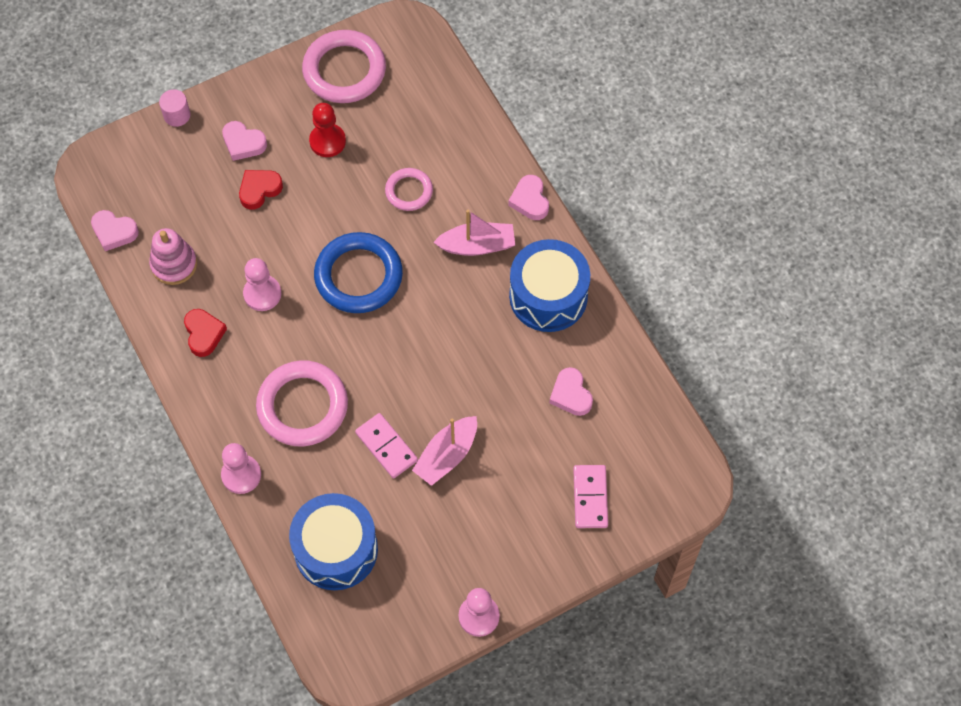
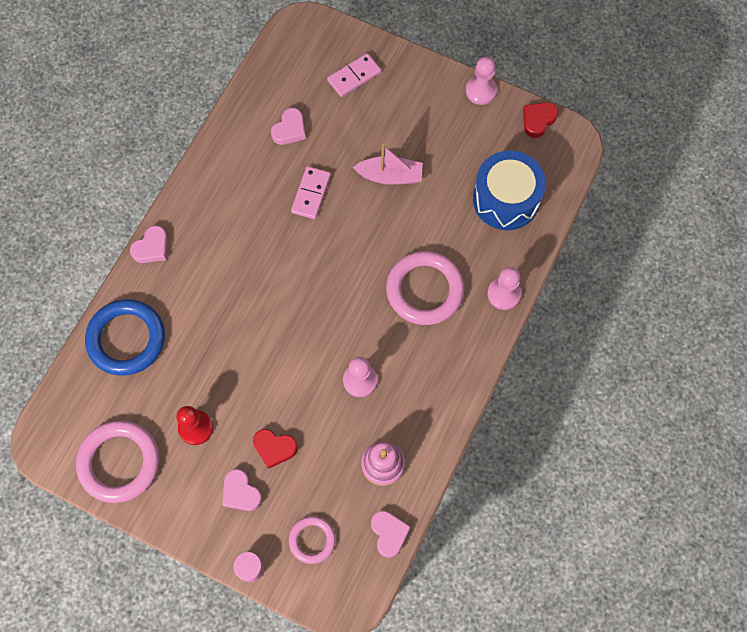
camera: 125 degrees left, 5 degrees up
red heart [184,309,227,357] -> red heart moved to [523,102,558,138]
pink heart [222,121,267,161] -> pink heart turned 150 degrees clockwise [222,469,262,511]
blue ring [314,232,403,313] -> blue ring moved to [85,299,165,376]
pink domino [355,413,418,478] -> pink domino moved to [291,166,331,219]
pink ring [385,168,433,211] -> pink ring moved to [289,516,336,564]
pink boat [433,210,515,256] -> none
blue drum [509,239,590,332] -> none

